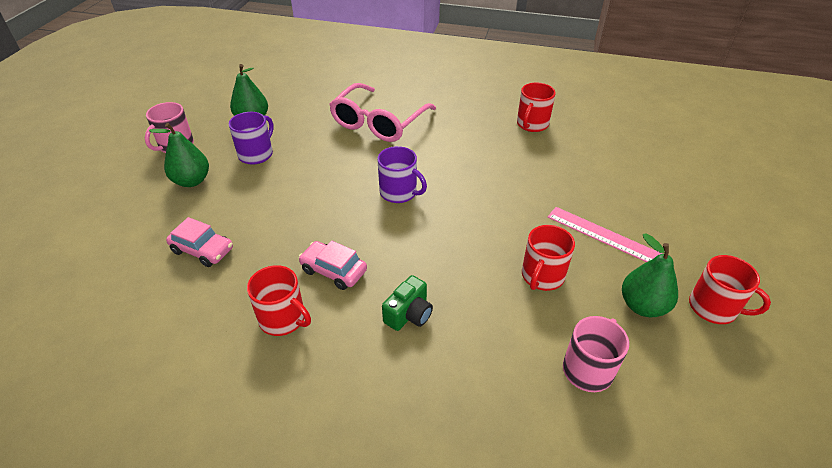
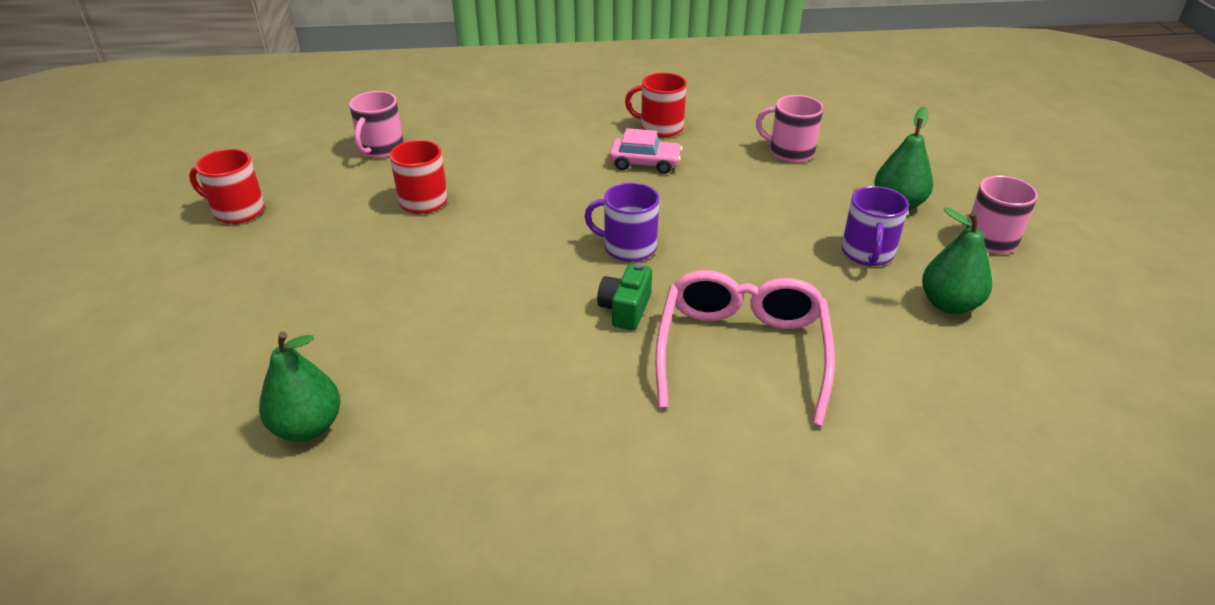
camera: 160 degrees right, 5 degrees down
pink car [166,217,233,267] -> pink mug [756,95,824,163]
green camera [382,275,433,331] -> green camera moved to [597,263,652,330]
red mug [517,83,556,132] -> none
pink ruler [548,207,662,262] -> none
green pear [622,233,678,317] -> green pear moved to [259,332,341,442]

